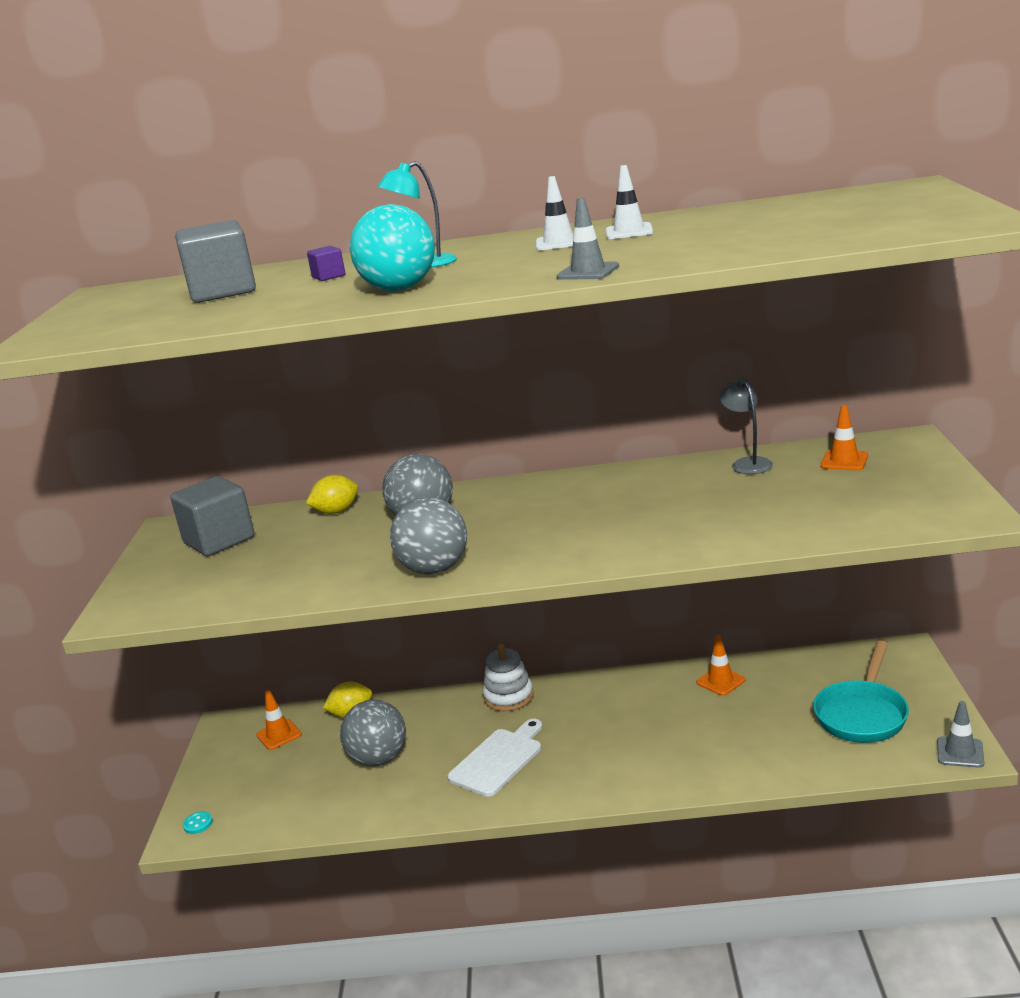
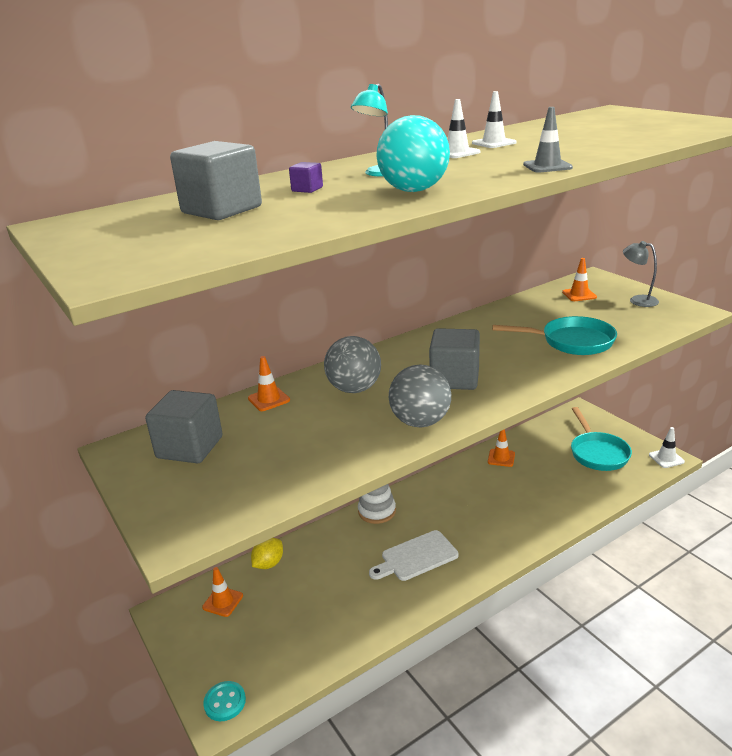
camera: 35 degrees left, 5 degrees up
turquoise button [183,811,213,834] -> turquoise button [203,681,246,721], size x1.58
yellow lemon [306,475,358,514] -> orange traffic cone [248,356,290,411]
grey ball [340,700,406,766] -> none
white cutting board [448,719,542,797] -> white cutting board turned 120 degrees counterclockwise [369,530,459,581]
grey lamp [720,378,773,474] -> grey lamp moved to [623,241,659,307]
grey traffic cone [937,701,984,768] -> white traffic cone [649,427,685,468]
none -> grey cube [429,328,480,390]
none -> turquoise pan [492,316,617,355]

